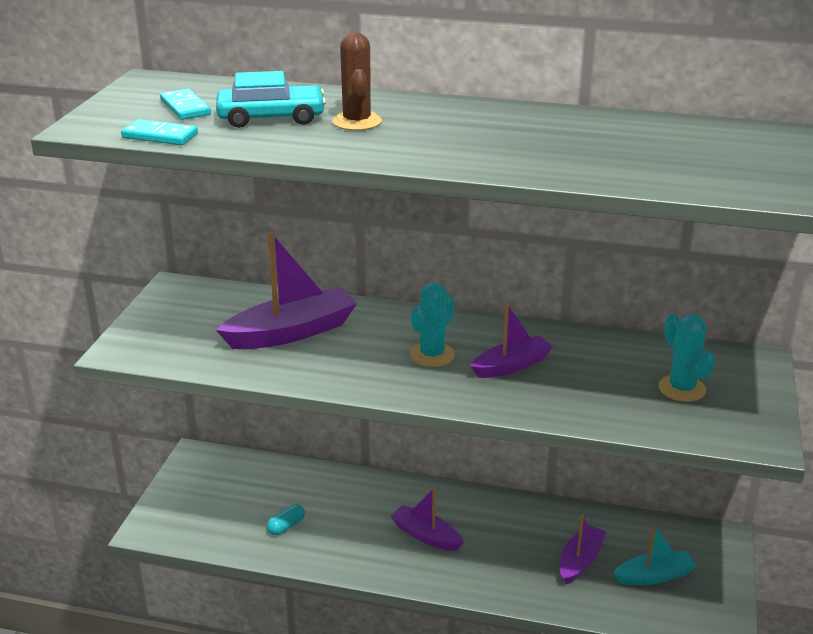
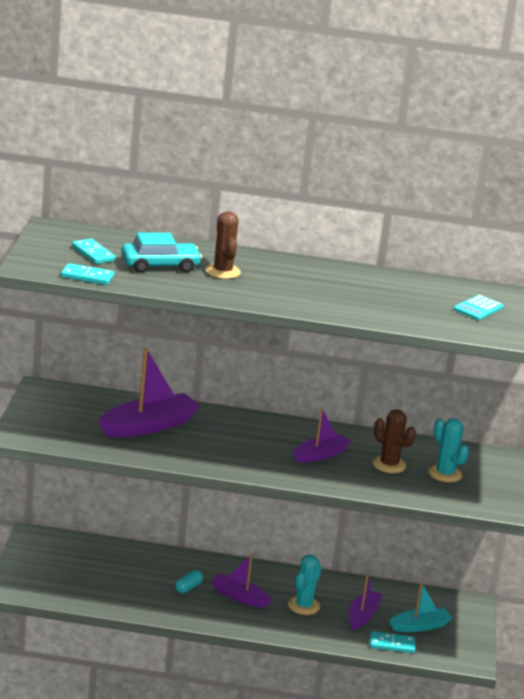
camera: 10 degrees left, 5 degrees down
turquoise capsule [267,504,305,535] -> turquoise capsule moved to [175,570,203,593]
turquoise cactus [410,282,455,367] -> turquoise cactus moved to [288,555,321,615]
none -> turquoise domino [370,631,415,653]
none -> brown cactus [373,409,416,473]
none -> turquoise calculator [454,295,504,320]

